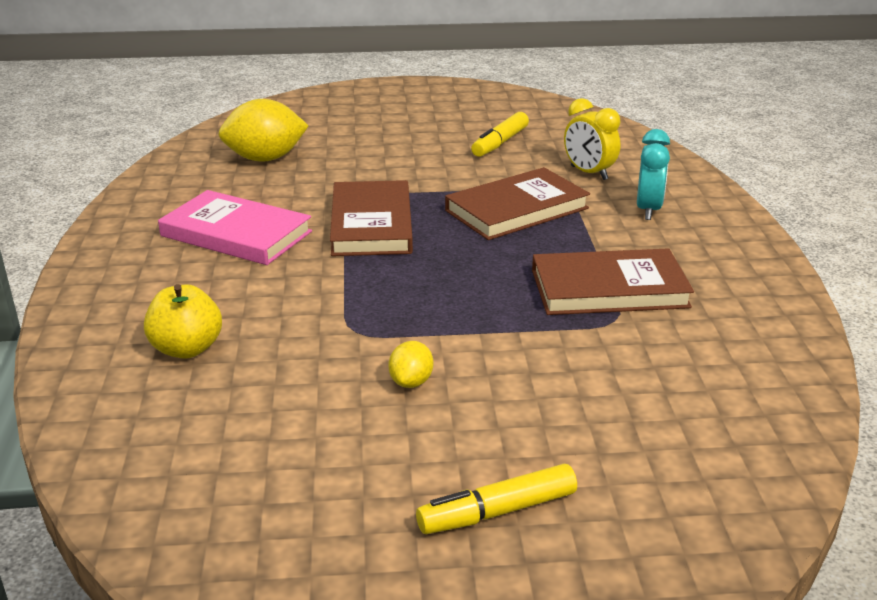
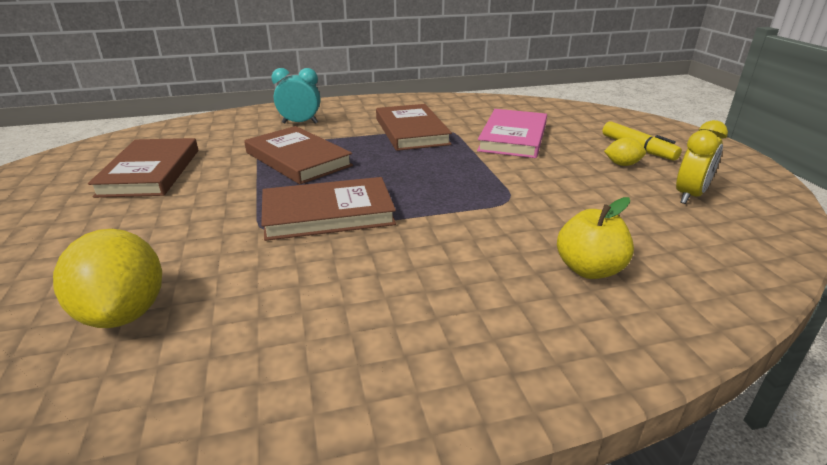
camera: 100 degrees left, 0 degrees up
pink book [158,190,312,265] -> pink book moved to [477,109,547,158]
yellow lemon [388,341,433,388] -> yellow lemon moved to [604,138,646,166]
yellow marker [471,112,529,157] -> brown book [88,138,198,198]
yellow clock [564,98,621,180] -> yellow clock moved to [676,120,728,204]

